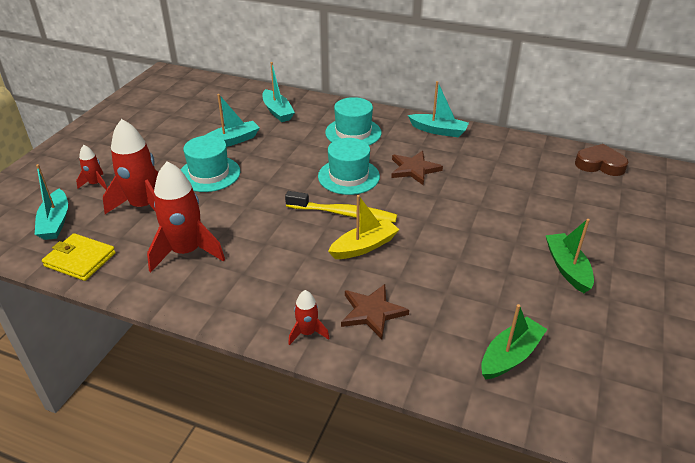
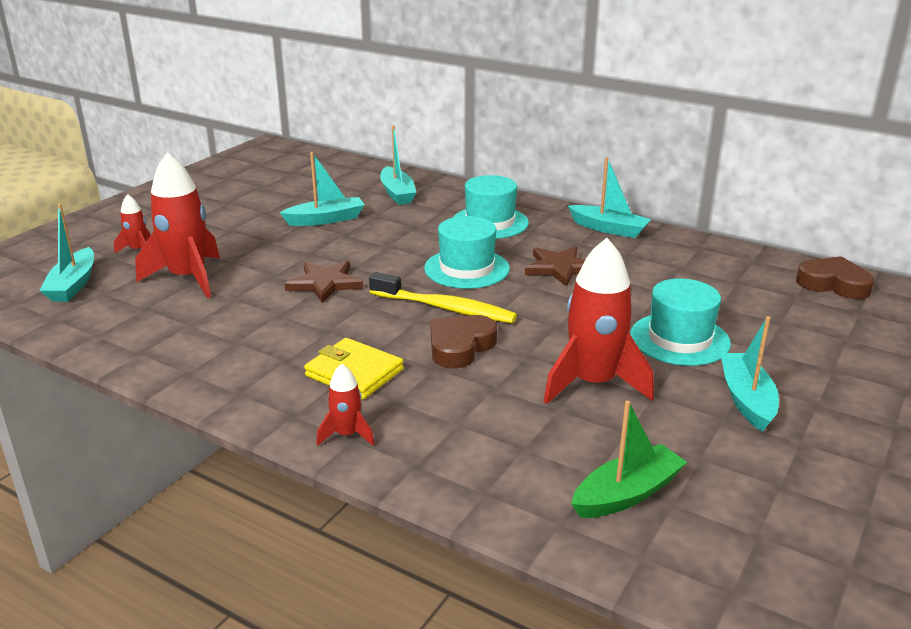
camera: 10 degrees right, 10 degrees down
yellow wallet [42,233,116,281] -> yellow wallet moved to [304,338,404,399]
red rocket [147,161,225,272] -> red rocket moved to [543,238,654,404]
turquoise hat [181,135,240,192] -> turquoise hat moved to [630,279,731,366]
yellow boat [328,195,399,259] -> brown heart [430,315,497,369]
brown star [341,284,409,339] -> brown star moved to [284,261,363,303]
green boat [545,219,594,293] -> turquoise boat [720,316,779,432]

